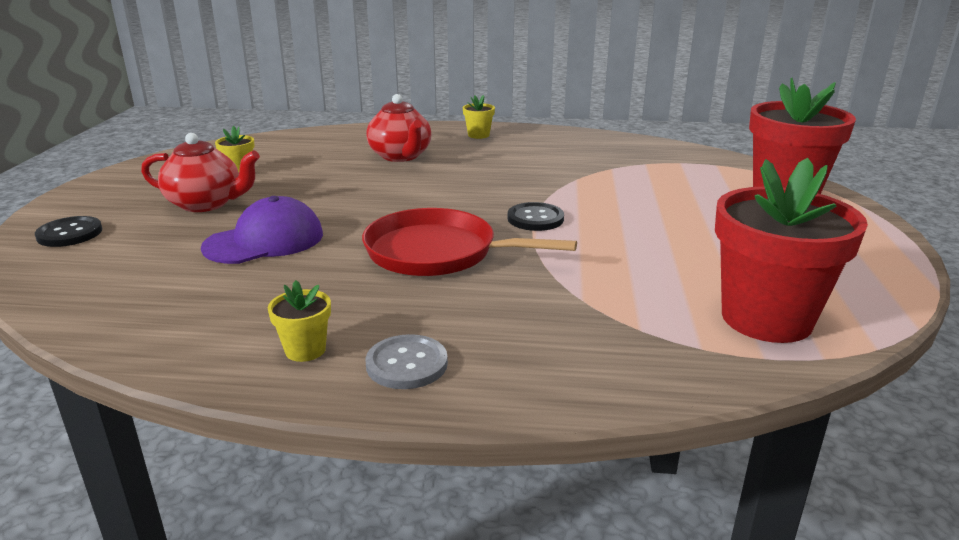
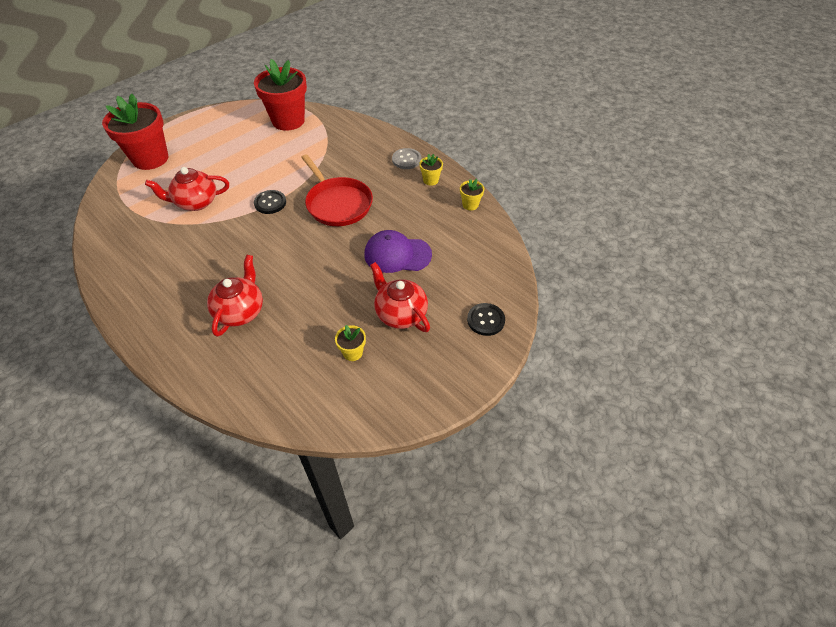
camera: 140 degrees left, 25 degrees up
yellow flower pot [463,95,495,139] -> yellow flower pot moved to [460,179,484,211]
none -> red teapot [145,167,229,211]

